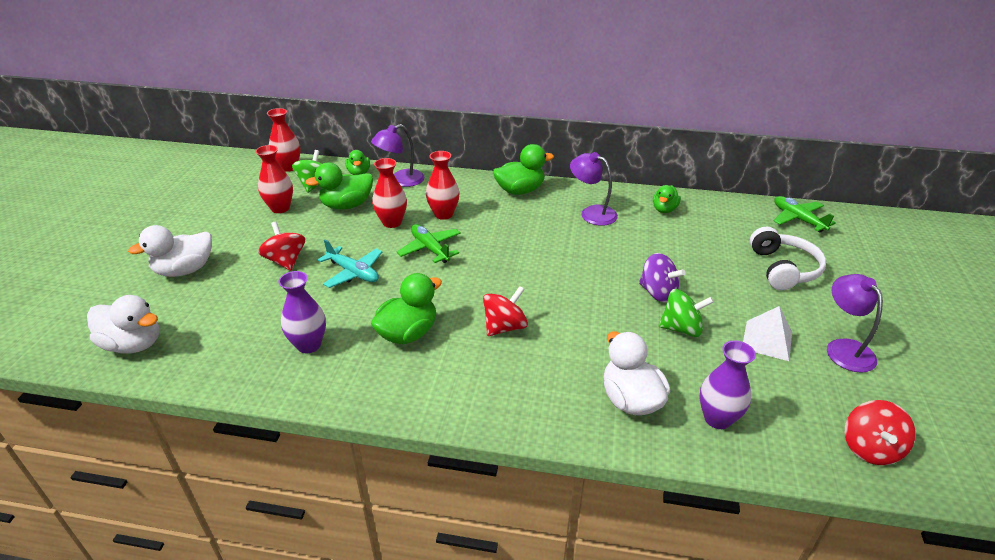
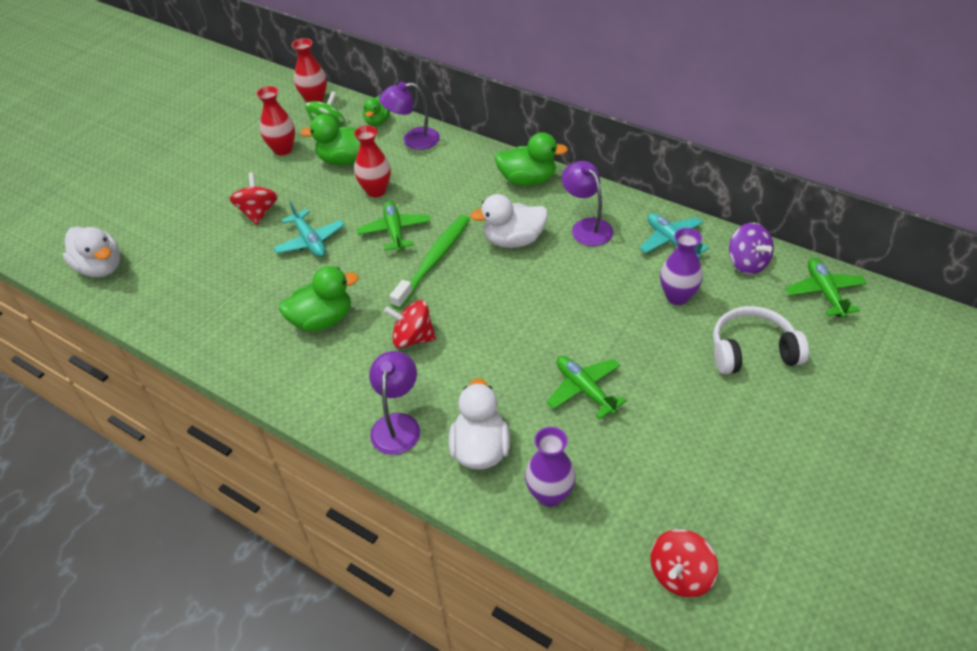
camera: 25 degrees right, 10 degrees up
white duck [128,225,212,277] -> white duck moved to [470,194,548,248]
purple vase [278,271,326,353] -> purple vase moved to [660,228,703,305]
red vase [426,151,460,220] -> none
red spinning top [483,286,528,336] -> red spinning top turned 150 degrees counterclockwise [384,300,436,348]
purple spinning top [639,253,685,302] -> purple spinning top moved to [729,223,774,275]
green duck [653,185,681,213] -> turquoise plane [639,213,709,258]
green spinning top [659,289,714,337] -> green plane [547,356,627,419]
white pyramid [743,306,792,361] -> none
white headphones [750,227,826,290] -> white headphones turned 120 degrees counterclockwise [713,306,809,374]
purple lamp [827,274,883,373] -> purple lamp moved to [369,351,420,455]
none -> green toothbrush [390,215,470,309]

